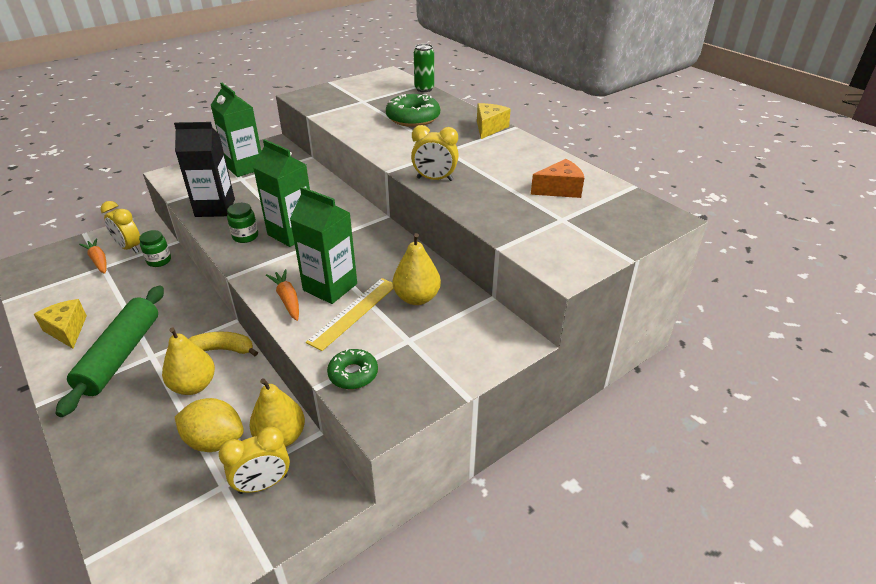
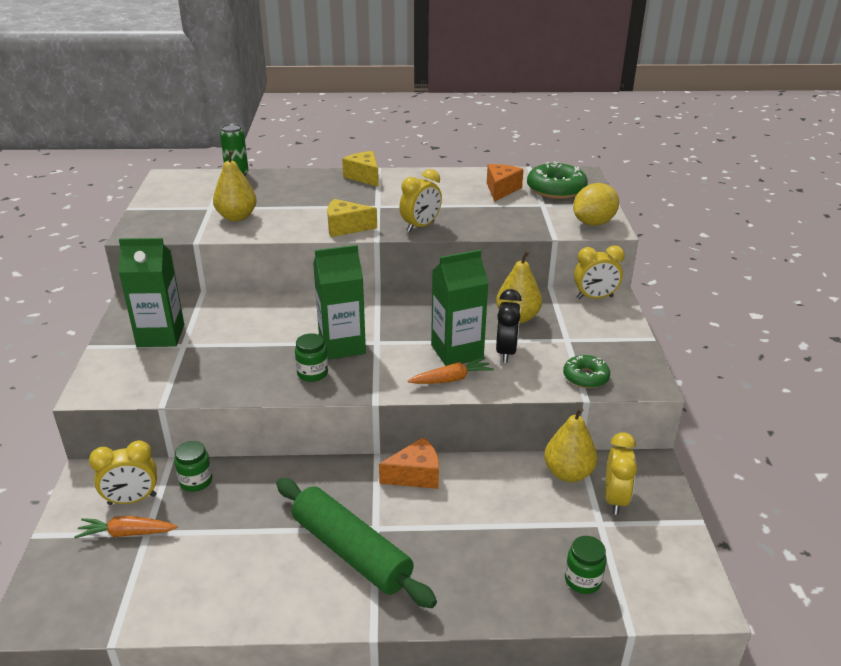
camera: 55 degrees left, 5 degrees down
yellow cheese [34,299,87,349] -> yellow cheese moved to [327,199,377,237]
yellow pear [162,327,215,395] -> yellow pear moved to [213,150,257,221]
black carton [174,122,235,217] -> none
yellow lemon [175,398,244,452] -> yellow lemon moved to [573,183,619,226]
yellow banana [188,332,258,356] -> orange cheese [379,437,439,489]
orange carrot [266,269,299,321] -> orange carrot turned 150 degrees clockwise [408,357,494,384]
yellow ruler [306,278,394,351] -> black clock [496,289,522,363]
green donut [386,94,440,127] -> green donut moved to [527,162,588,199]
none -> green jar [565,536,607,594]
none -> yellow clock [574,245,625,299]

